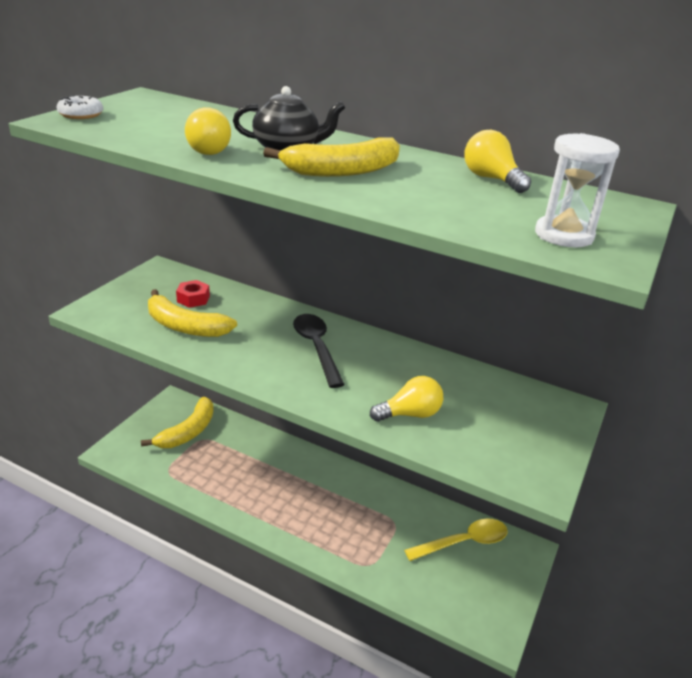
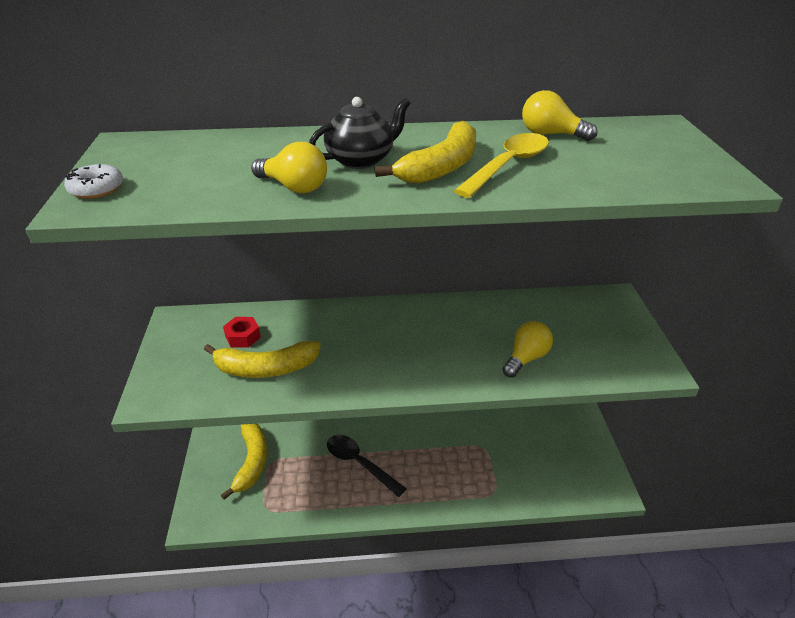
camera: 30 degrees left, 5 degrees up
black spoon [293,314,345,388] -> black spoon moved to [327,435,407,497]
yellow spoon [404,518,508,561] -> yellow spoon moved to [454,133,549,198]
white hourglass [535,133,620,247] -> none

